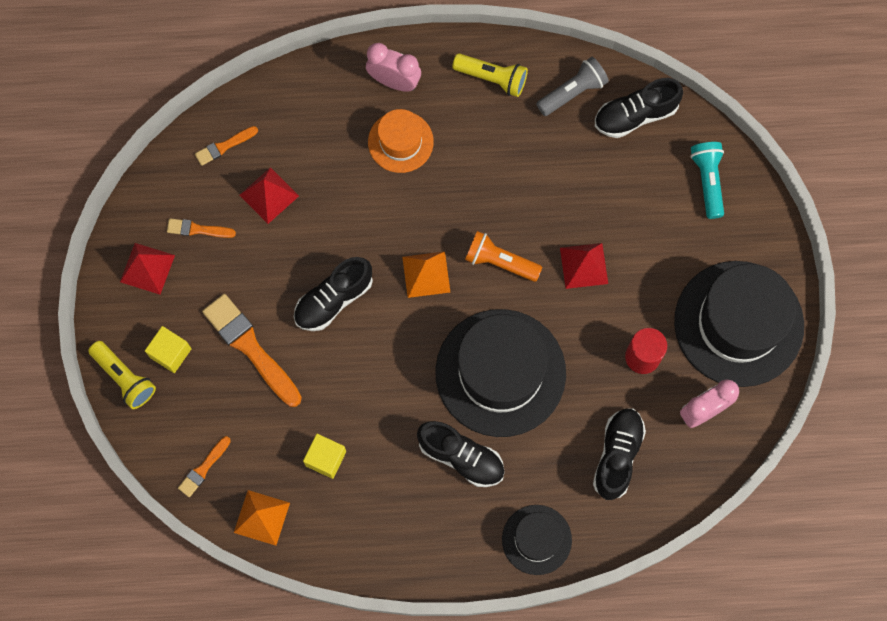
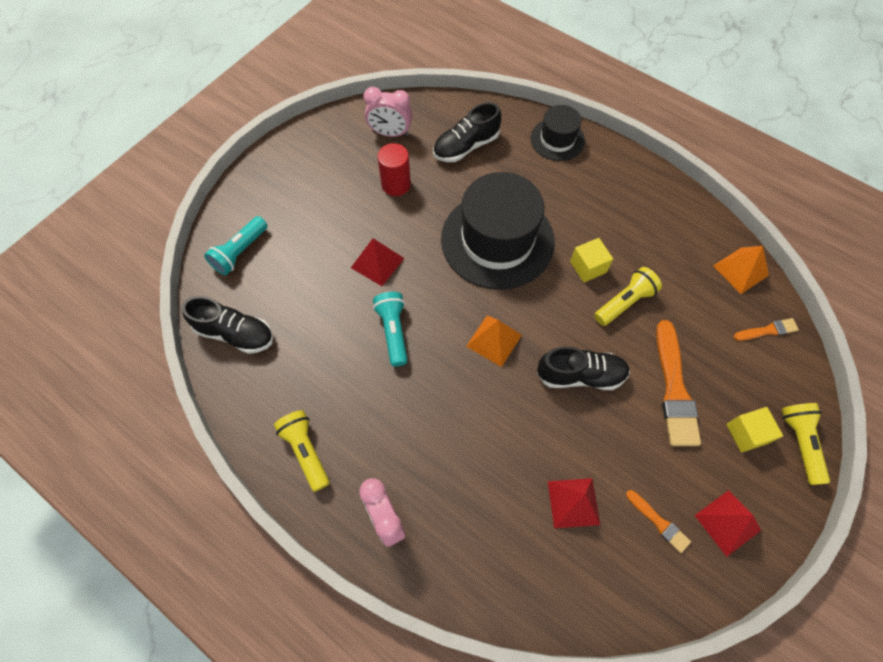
camera: 140 degrees left, 10 degrees down
orange brush [195,126,258,166] -> none
yellow cube [303,434,346,479] -> yellow cube moved to [570,238,613,282]
orange hat [368,109,434,173] -> none
black shoe [417,421,505,487] -> none
orange flashlight [465,231,542,282] -> none
grey flashlight [536,57,609,116] -> none
black hat [674,261,804,387] -> none
none -> turquoise flashlight [373,292,408,367]
none -> yellow flashlight [594,267,662,326]

